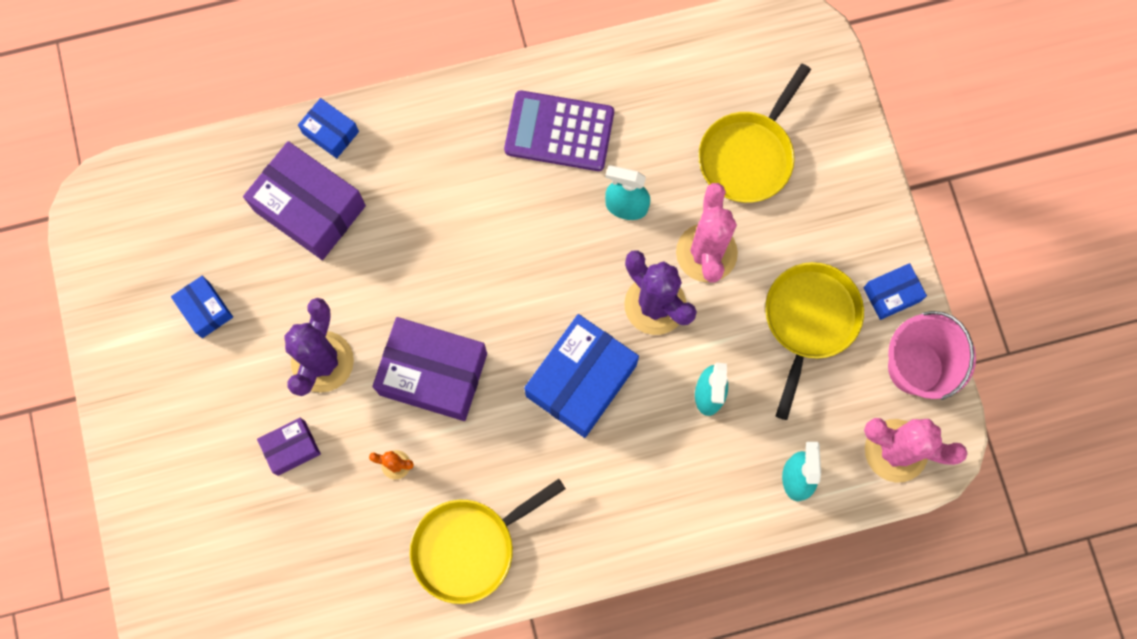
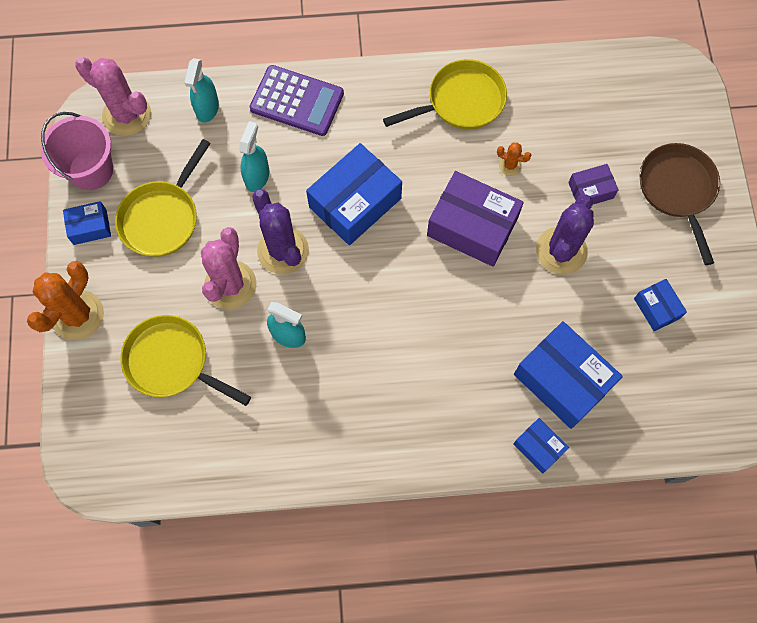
camera: 170 degrees left, 5 degrees down
purple box [243,141,366,260] -> blue box [514,321,623,429]
purple calculator [504,90,614,171] -> purple calculator moved to [250,65,344,136]
yellow pan [698,64,811,203] -> yellow pan turned 105 degrees counterclockwise [120,315,251,406]
none -> orange cactus [27,261,104,340]
none -> brown pan [640,143,720,265]

